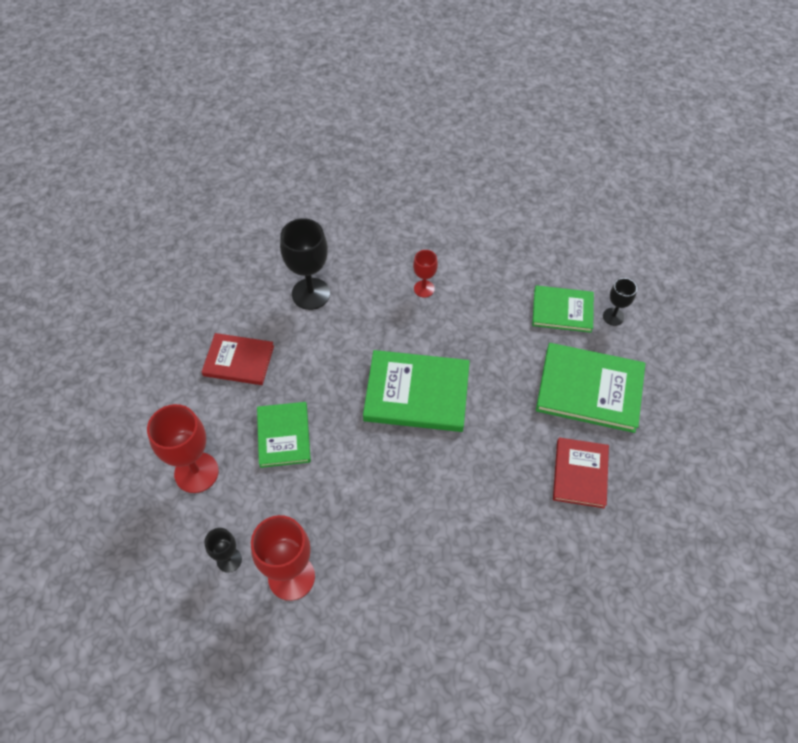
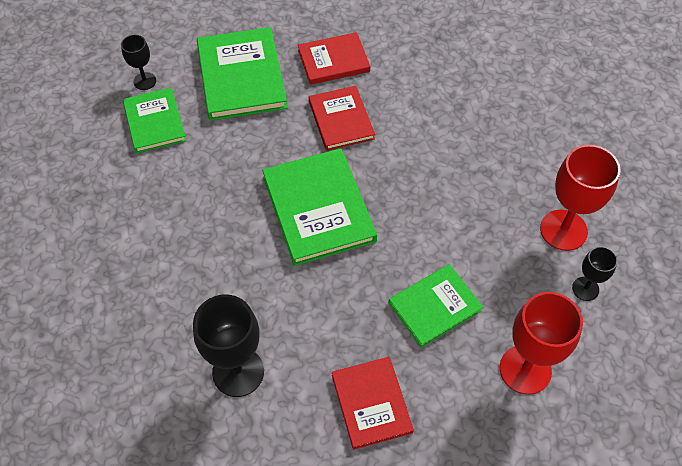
camera: 115 degrees left, 0 degrees up
red goblet [413,250,438,297] -> none
none -> red book [309,86,375,151]

